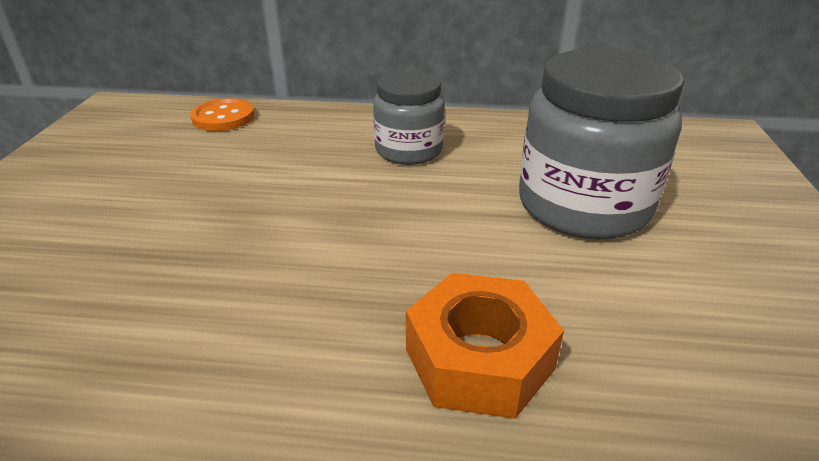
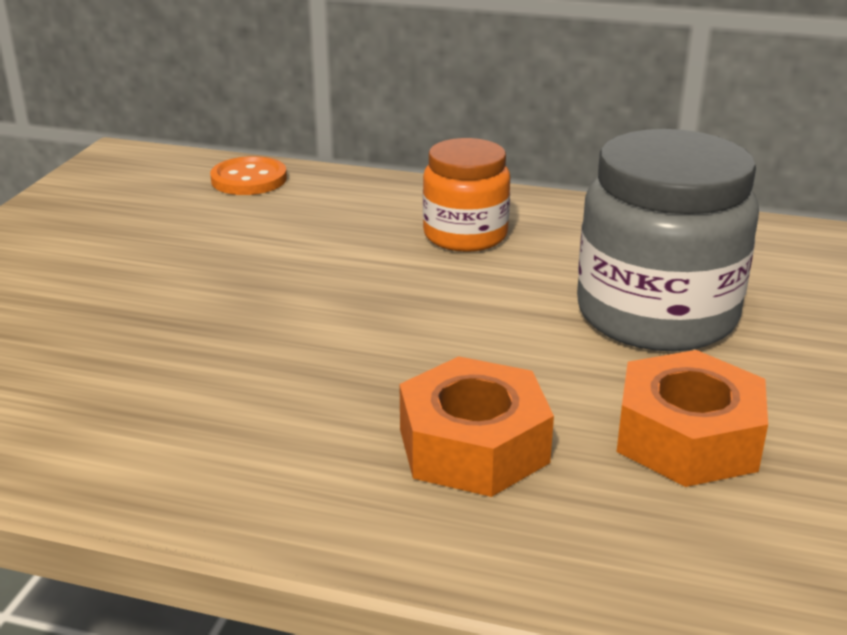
camera: 10 degrees right, 5 degrees down
grey jar [373,70,445,165] -> orange jar [423,138,510,252]
none -> orange nut [617,350,768,487]

